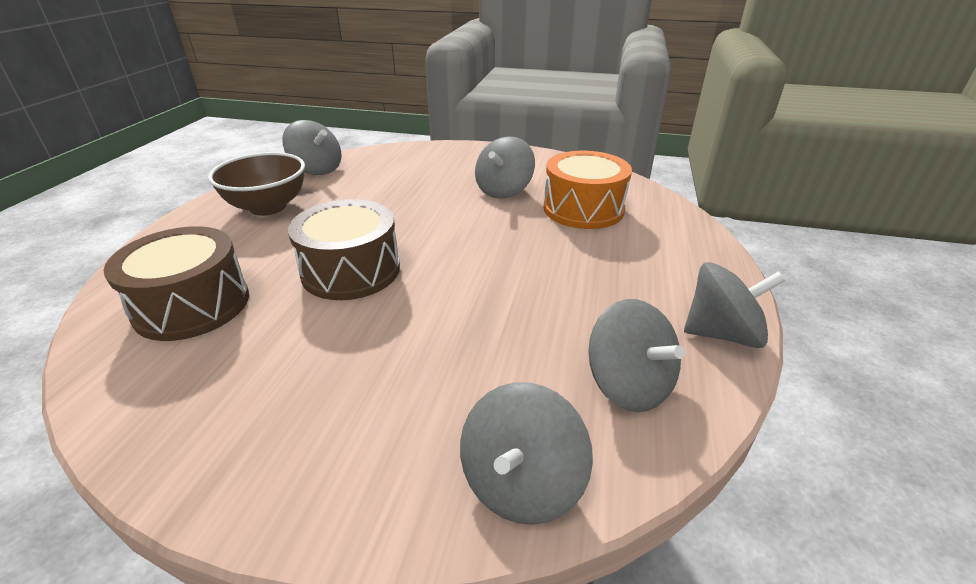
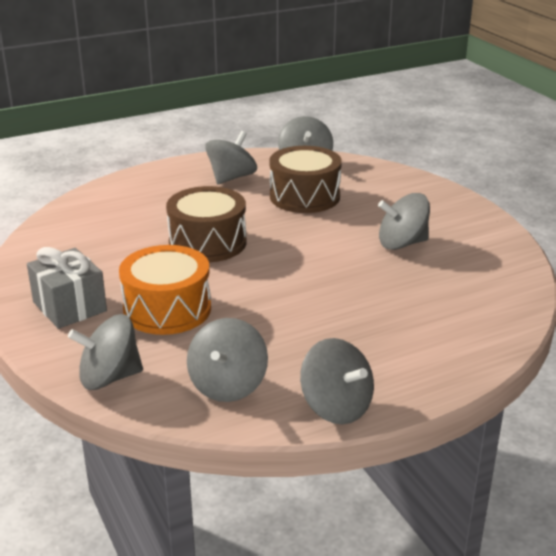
camera: 50 degrees right, 5 degrees down
brown drum [103,226,249,341] -> brown drum moved to [269,146,342,213]
brown bowl [208,152,305,216] -> grey spinning top [205,131,257,184]
orange drum [543,151,632,229] -> orange drum moved to [119,245,211,335]
none -> grey gift [27,247,107,329]

